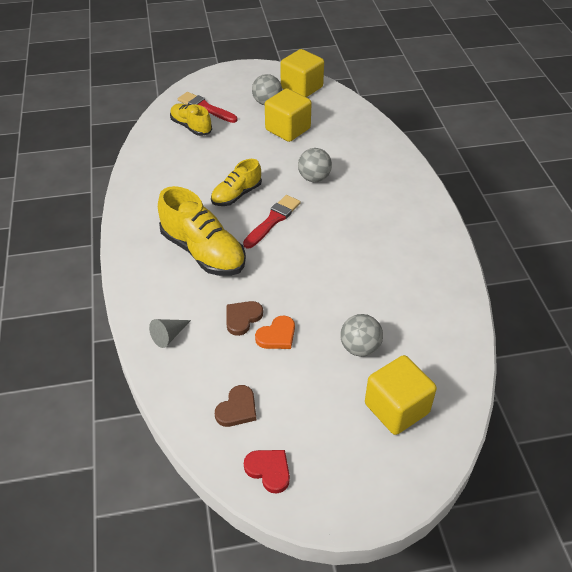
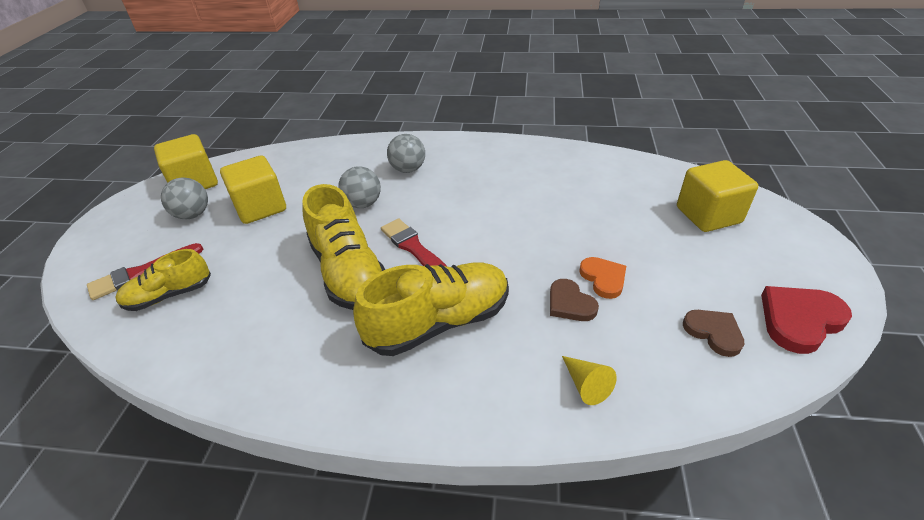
camera: 70 degrees left, 5 degrees down
grey cone [149,319,191,348] -> yellow cone [562,356,617,405]
yellow shoe [211,159,262,206] -> yellow shoe [302,184,385,310], size x1.67
red heart [244,450,290,493] -> red heart [761,286,852,354], size x1.53
grey ball [340,314,383,357] -> grey ball moved to [387,134,425,173]

